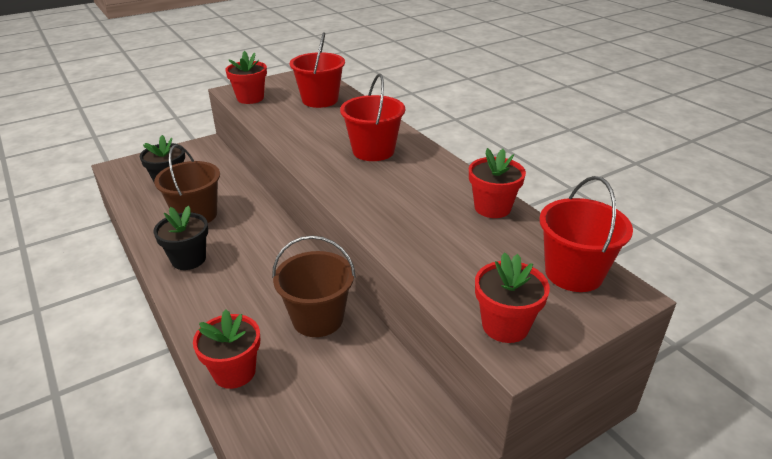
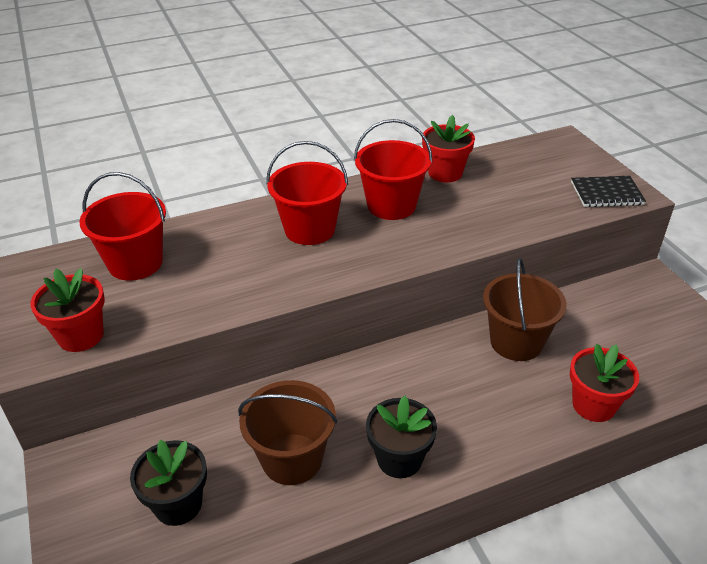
camera: 80 degrees left, 5 degrees up
red flower pot [475,252,550,343] -> black notebook [571,176,646,207]
red bucket [540,176,633,292] -> red bucket moved to [354,119,432,220]

